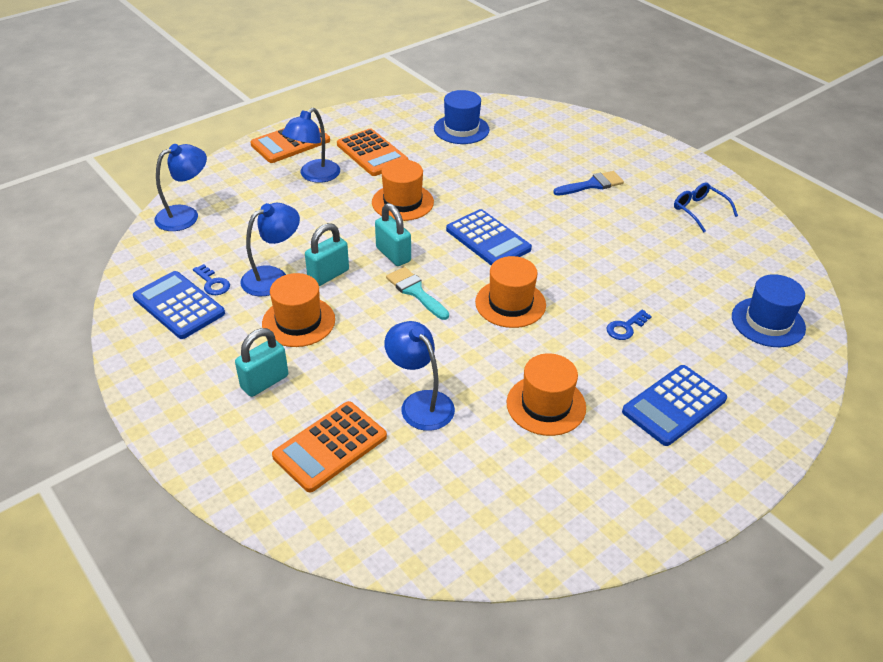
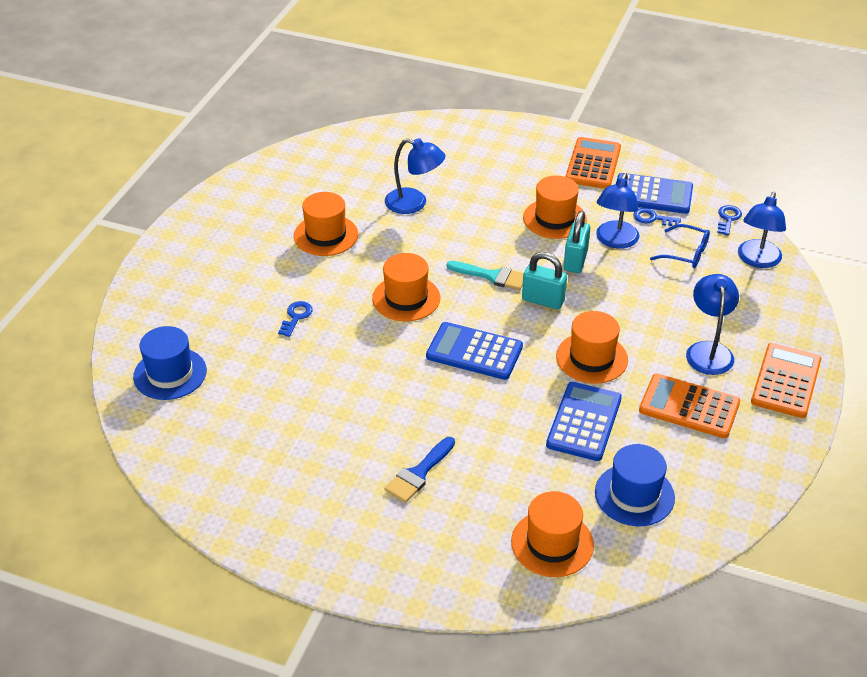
camera: 150 degrees right, 0 degrees up
turquoise padlock [235,328,288,397] -> none
orange calculator [272,401,387,492] -> orange calculator moved to [565,137,621,189]
blue calculator [622,365,727,446] -> blue calculator moved to [546,382,622,461]
blue glasses [674,182,738,232] -> blue glasses moved to [650,224,710,268]
none -> orange hat [511,491,594,577]
none -> blue key [717,205,742,235]

